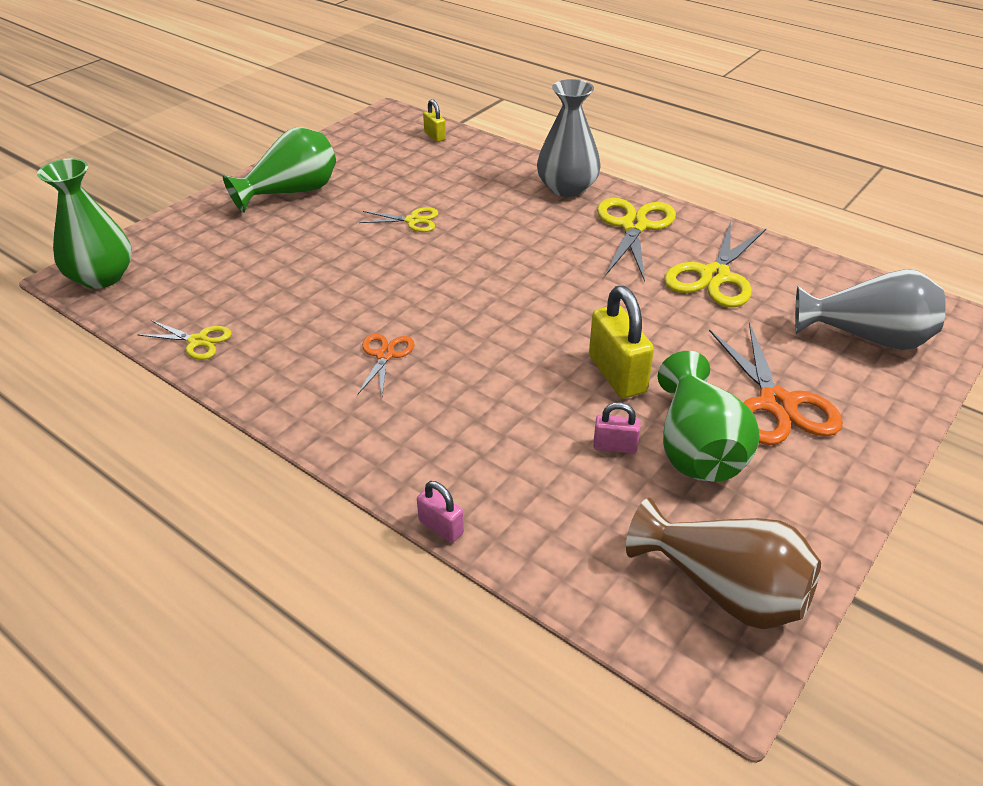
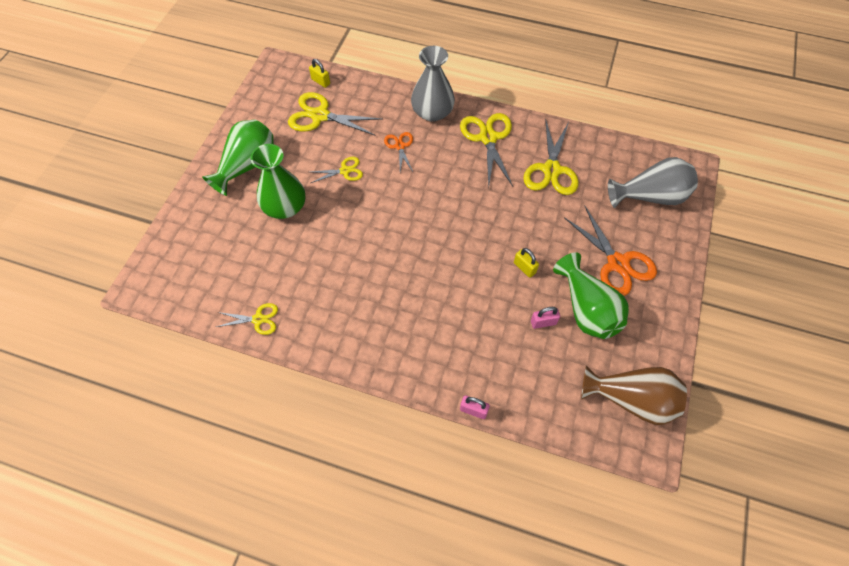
camera: 20 degrees left, 20 degrees up
green vase [37,158,132,289] -> green vase moved to [251,144,305,219]
orange scissors [357,334,414,396] -> orange scissors moved to [384,132,413,172]
yellow padlock [589,286,654,398] -> yellow padlock [514,248,539,278], size x0.53
none -> yellow scissors [288,92,382,136]

